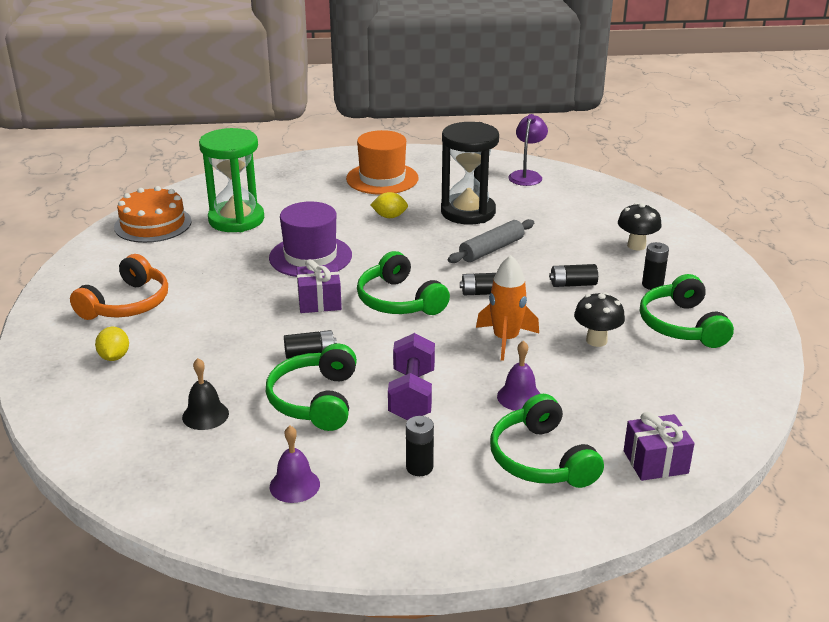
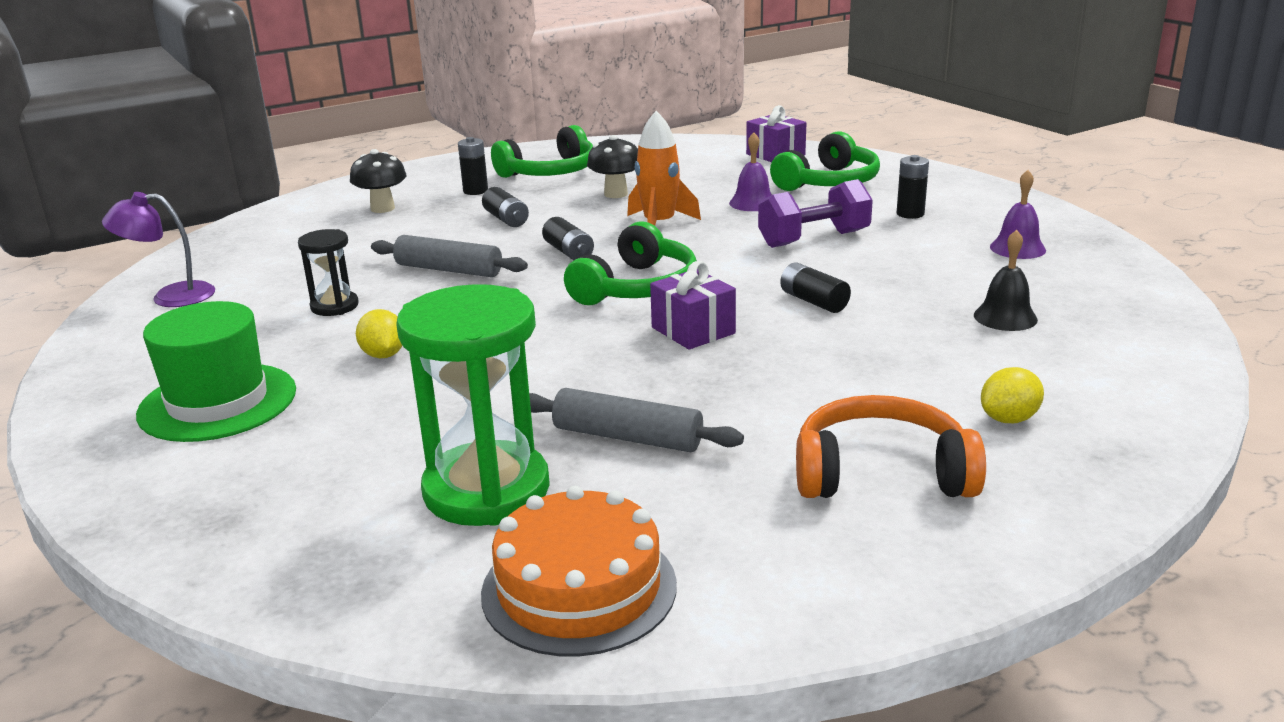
camera: 115 degrees left, 5 degrees down
green headphones [266,343,357,431] -> none
purple hat [269,201,352,277] -> none
orange hat [346,130,419,195] -> green hat [136,301,296,442]
black hourglass [441,122,499,225] -> black hourglass [298,229,359,316], size x0.51
none -> grey rolling pin [529,388,744,452]

